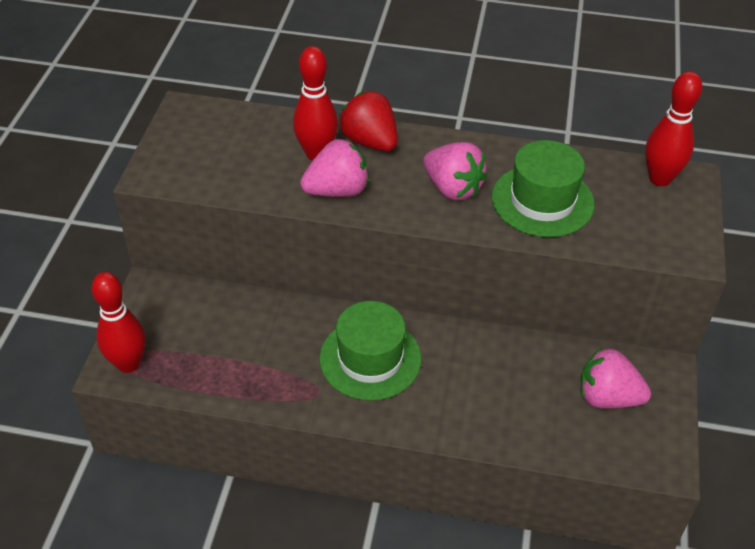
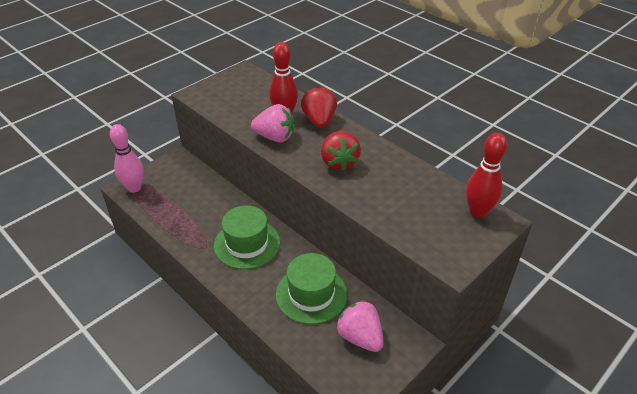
camera: 35 degrees right, 5 degrees down
red bowling pin [92,272,145,373] -> pink bowling pin [110,124,144,193]
pink strawberry [423,142,487,200] -> red strawberry [321,131,361,171]
green hat [492,140,595,237] -> green hat moved to [276,253,348,324]

